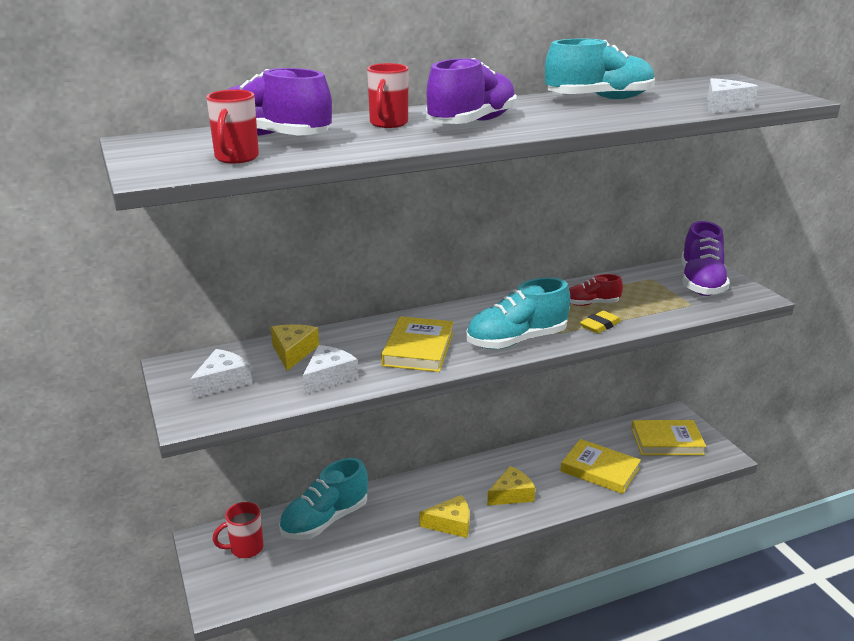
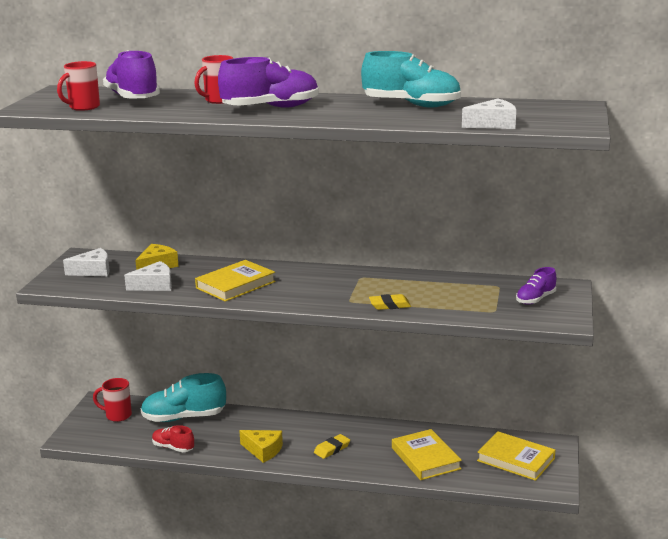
camera: 35 degrees right, 5 degrees down
turquoise shoe [466,277,570,349] -> none
yellow cheese [487,466,535,506] -> yellow eraser [314,434,350,459]
red shoe [569,274,623,306] -> red shoe moved to [152,425,194,452]
purple shoe [681,221,730,296] -> purple shoe [516,267,556,305], size x0.56

